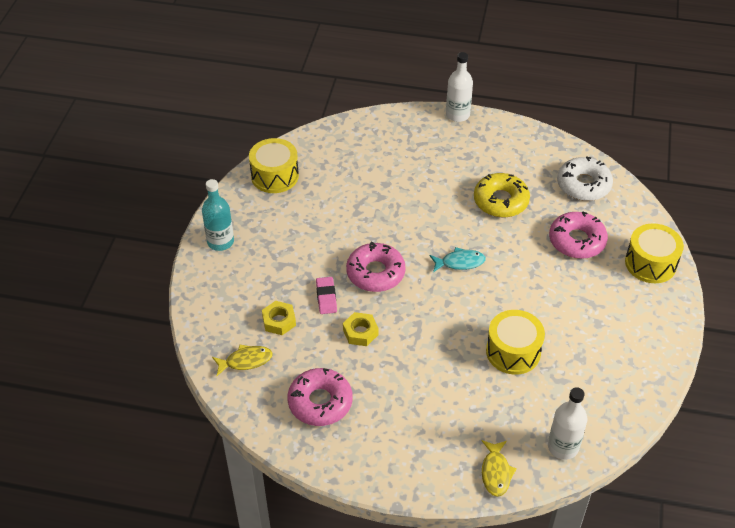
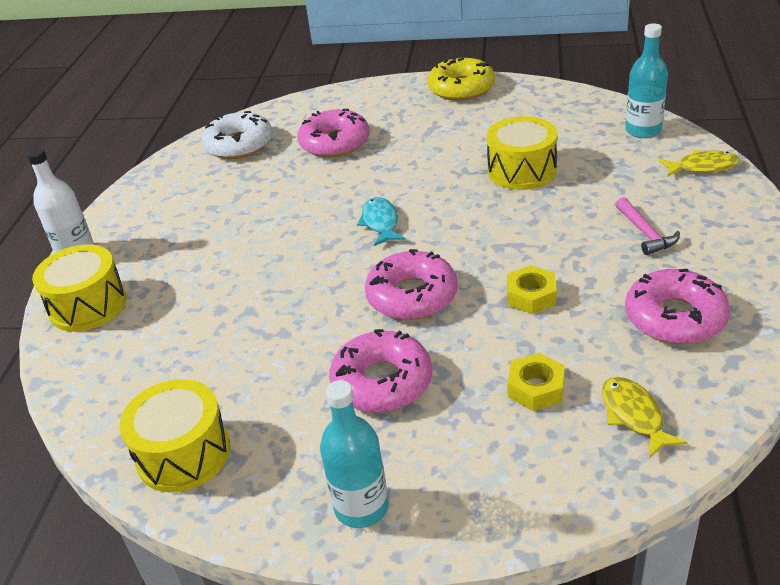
camera: 90 degrees left, 10 degrees down
pink eraser [316,277,337,314] -> none
yellow donut [474,173,530,217] -> yellow donut moved to [427,56,495,101]
white bottle [548,387,588,460] -> turquoise bottle [625,23,668,138]
yellow drum [625,223,684,283] -> yellow drum moved to [32,244,127,332]
none -> pink donut [329,329,432,413]
none -> pink hammer [615,197,680,255]

